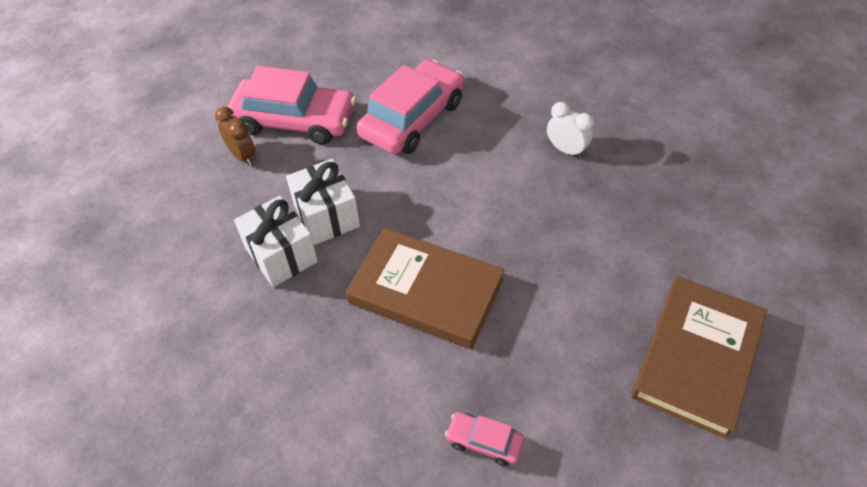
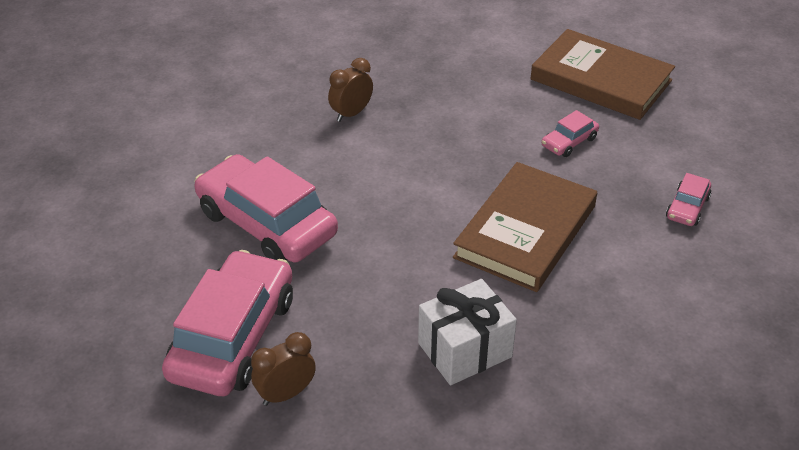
camera: 85 degrees left, 10 degrees down
white gift [286,159,360,245] -> none
white clock [547,102,594,158] -> brown clock [328,58,373,122]
none -> pink car [542,110,599,157]

